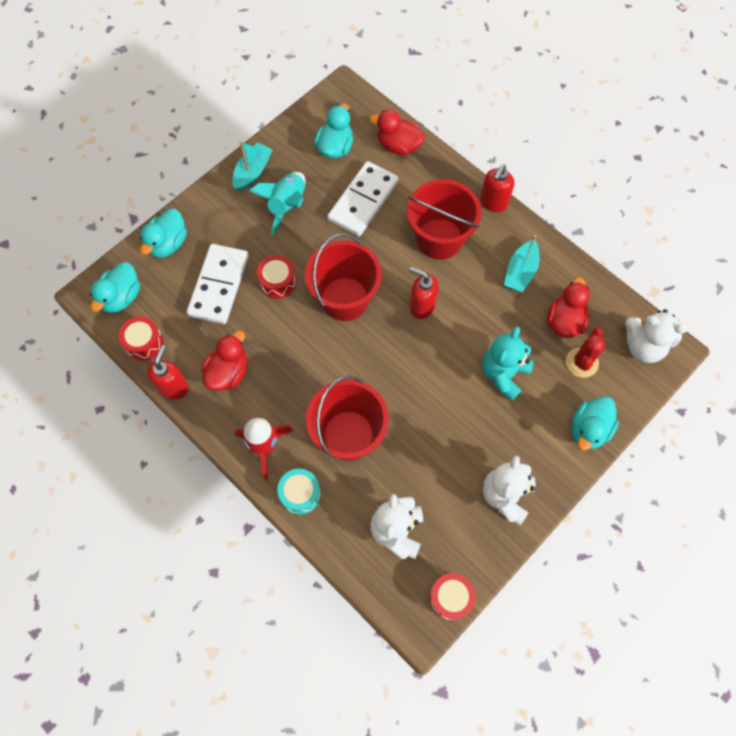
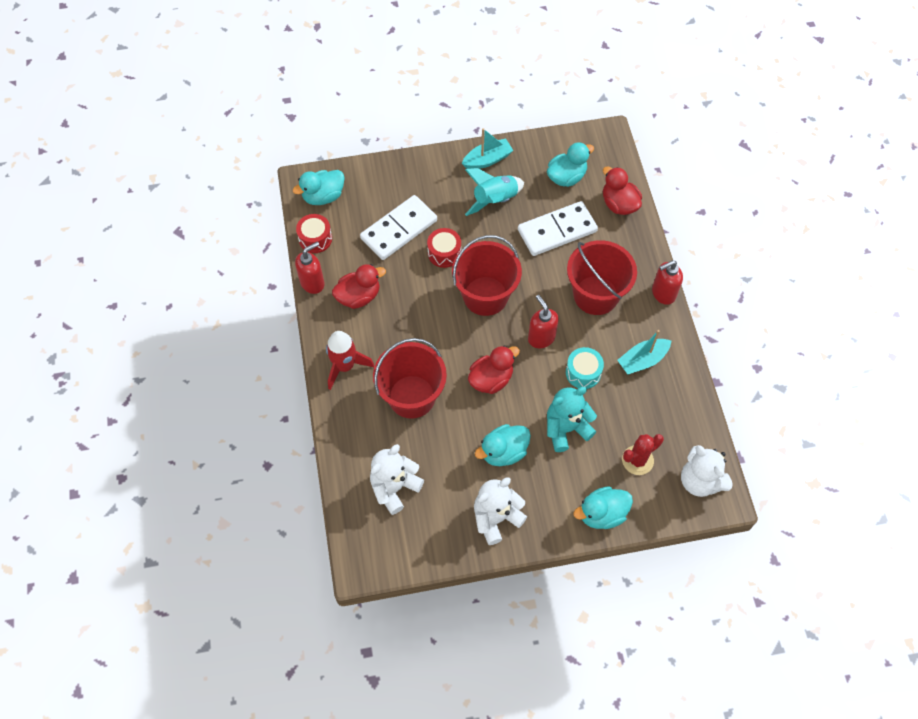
camera: 35 degrees right, 5 degrees down
turquoise duck [140,209,187,258] -> turquoise duck moved to [475,424,531,466]
turquoise drum [277,469,321,515] -> turquoise drum moved to [566,347,604,389]
red drum [430,573,475,621] -> none
red duck [547,277,590,338] -> red duck moved to [468,345,520,394]

